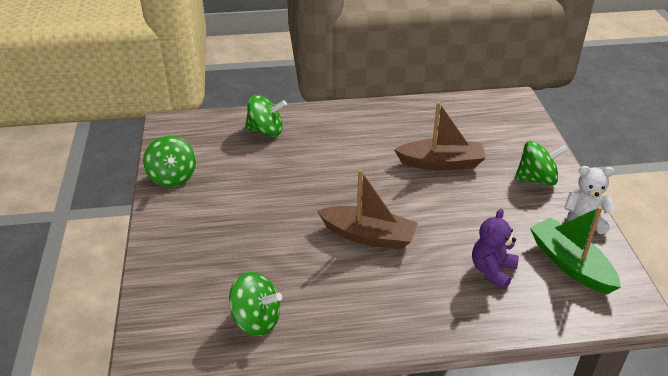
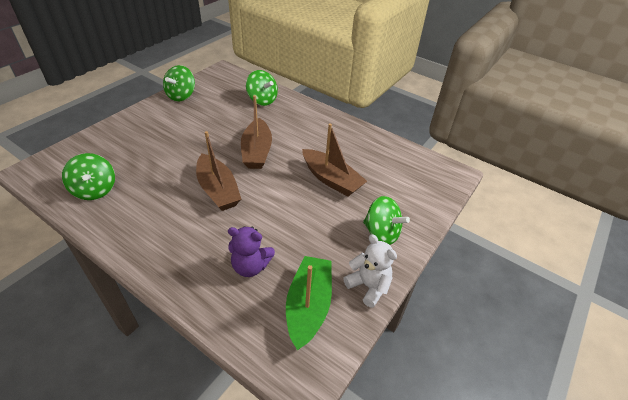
camera: 40 degrees right, 5 degrees up
purple teddy bear [472,209,519,289] -> purple teddy bear turned 150 degrees counterclockwise [228,226,275,277]
none -> brown boat [241,95,272,169]

